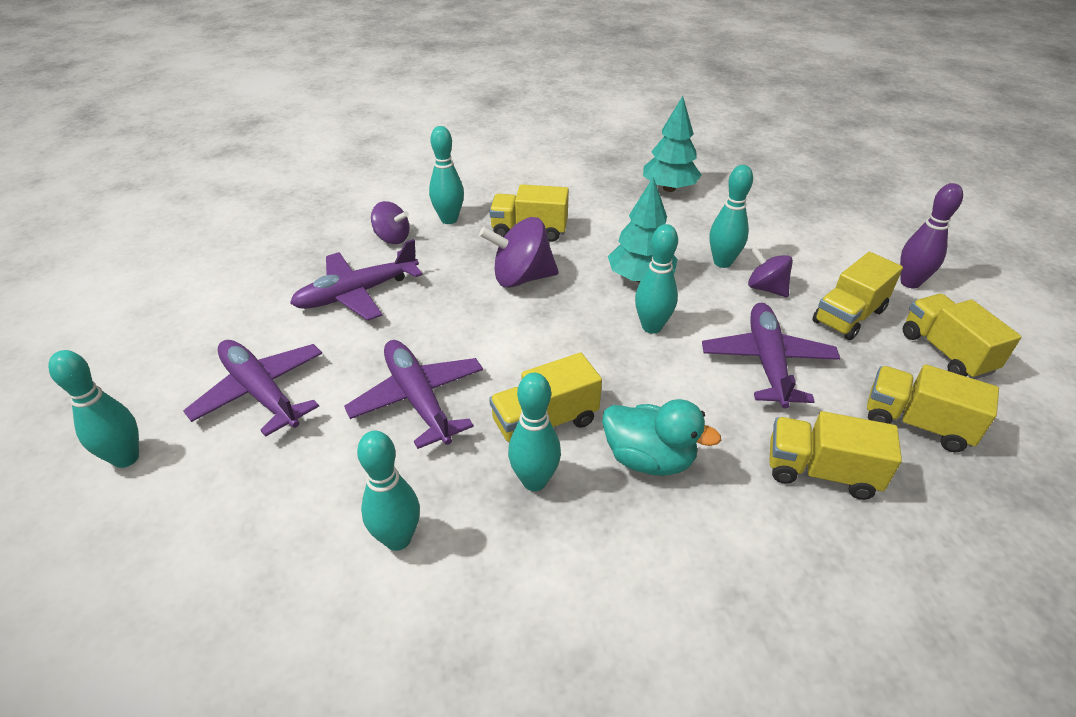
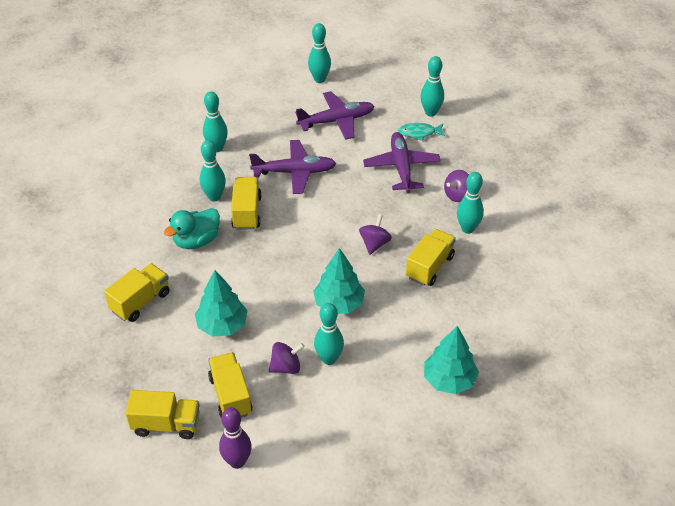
camera: 115 degrees right, 5 degrees up
purple spinning top [479,217,559,288] -> purple spinning top [359,214,392,255], size x0.63
turquoise bowling pin [635,224,678,334] -> turquoise bowling pin moved to [421,56,444,117]
purple plane [702,303,840,408] -> turquoise tree [195,270,248,337]
yellow truck [867,364,999,452] -> none
none -> turquoise fish [398,123,445,141]

